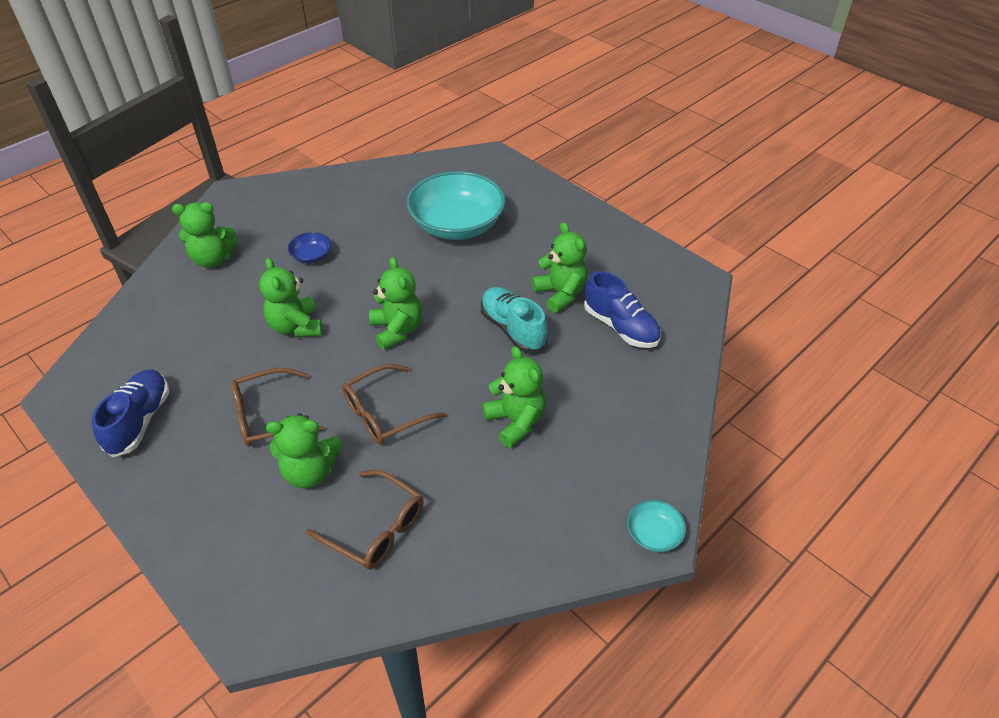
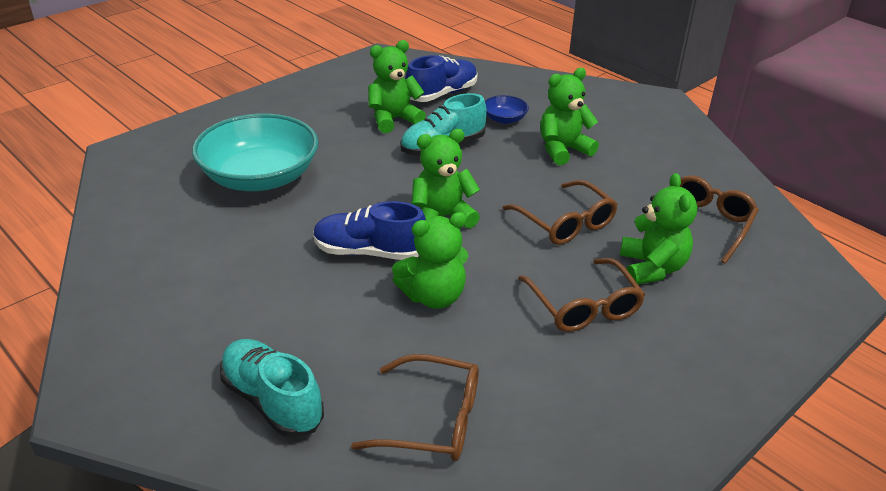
camera: 90 degrees left, 10 degrees down
blue shoe [92,370,169,457] -> blue shoe moved to [313,201,426,260]
green teddy bear [172,202,238,268] -> turquoise shoe [220,339,324,438]
blue bowl [288,232,331,263] -> blue bowl moved to [485,95,529,124]
turquoise bowl [627,500,686,552] -> none
none -> brown glasses [351,354,479,461]

